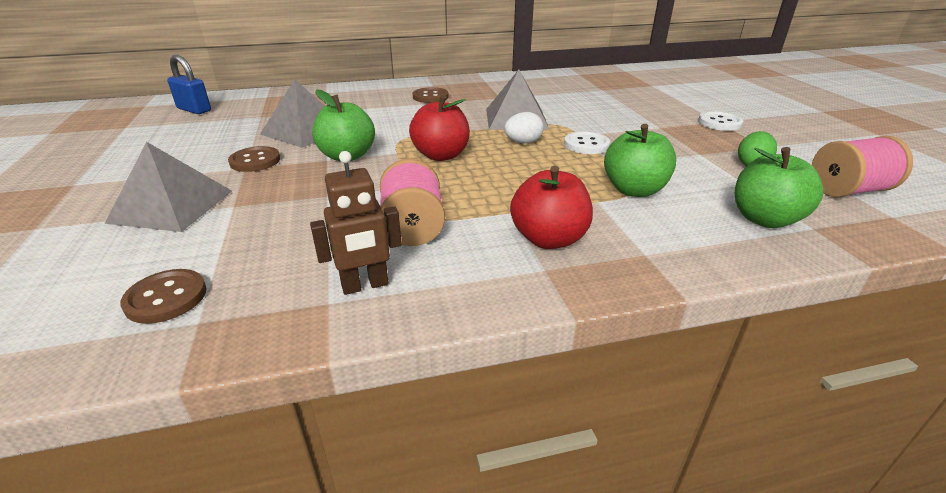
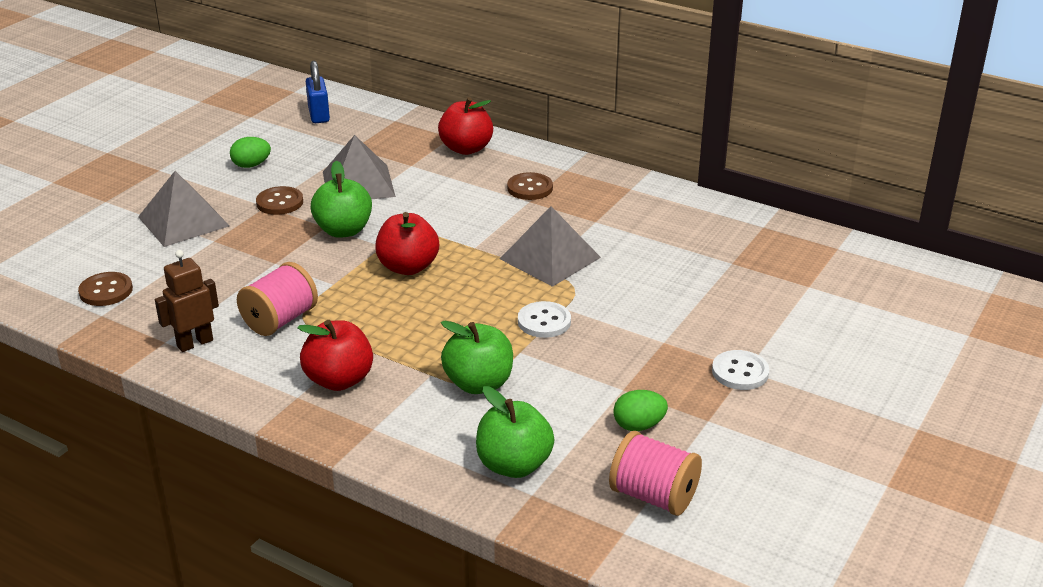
camera: 45 degrees right, 0 degrees up
brown robot [310,151,402,295] -> brown robot turned 120 degrees clockwise [155,250,219,352]
white egg [504,112,544,144] -> none
none -> green egg [230,137,271,168]
none -> red apple [438,97,493,155]

